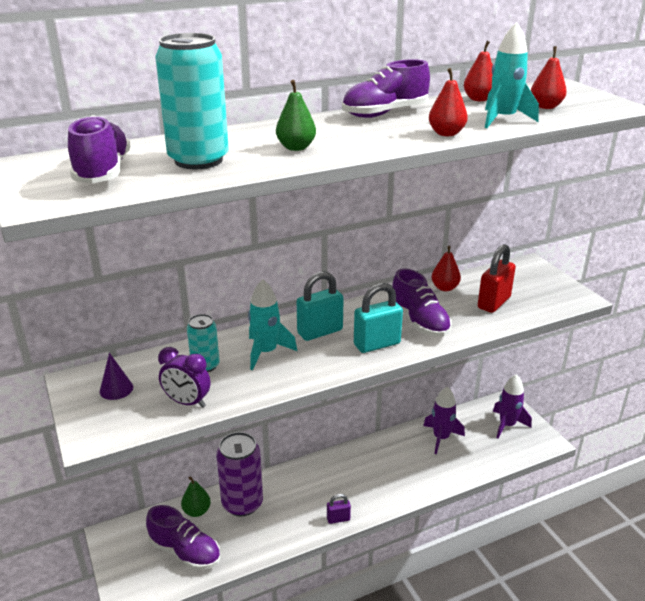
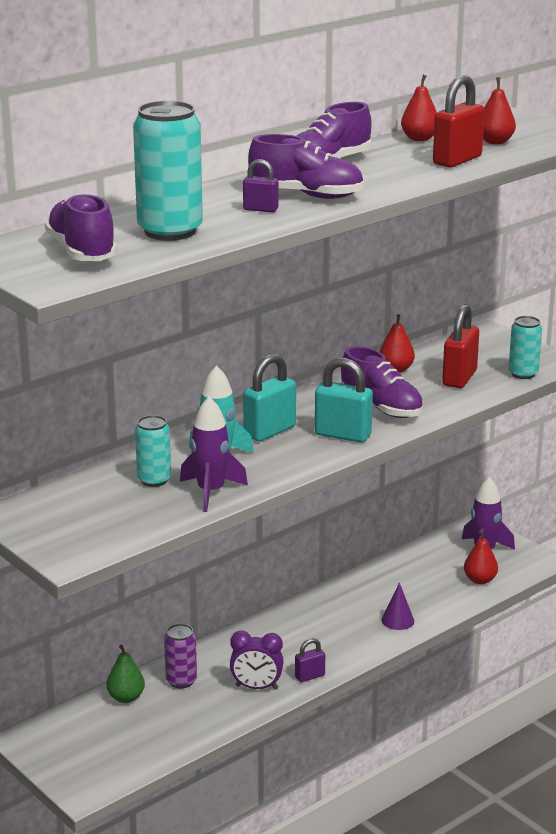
camera: 15 degrees left, 5 degrees down
purple cone [100,353,133,400] -> purple cone moved to [381,582,414,630]
purple shoe [146,505,220,570] -> purple shoe moved to [248,134,364,199]
purple clock [158,347,211,408] -> purple clock moved to [230,631,284,689]
purple can [216,432,263,516] -> purple can [164,624,197,688], size x0.57
green pear [276,80,316,151] -> purple padlock [243,159,278,212]
turquoise padlock [354,283,403,353] -> turquoise padlock turned 60 degrees clockwise [315,358,373,443]
purple rocket [423,387,465,454] -> purple rocket moved to [180,396,248,512]
red pear [429,68,468,136] -> red pear moved to [464,530,498,584]
turquoise rocket [485,22,539,128] -> red padlock [433,75,485,168]
none -> turquoise can [509,316,542,379]

